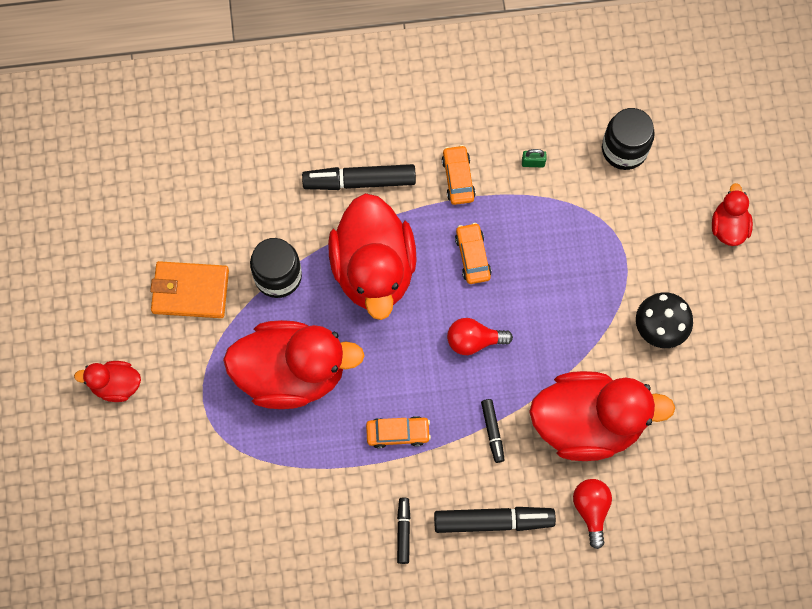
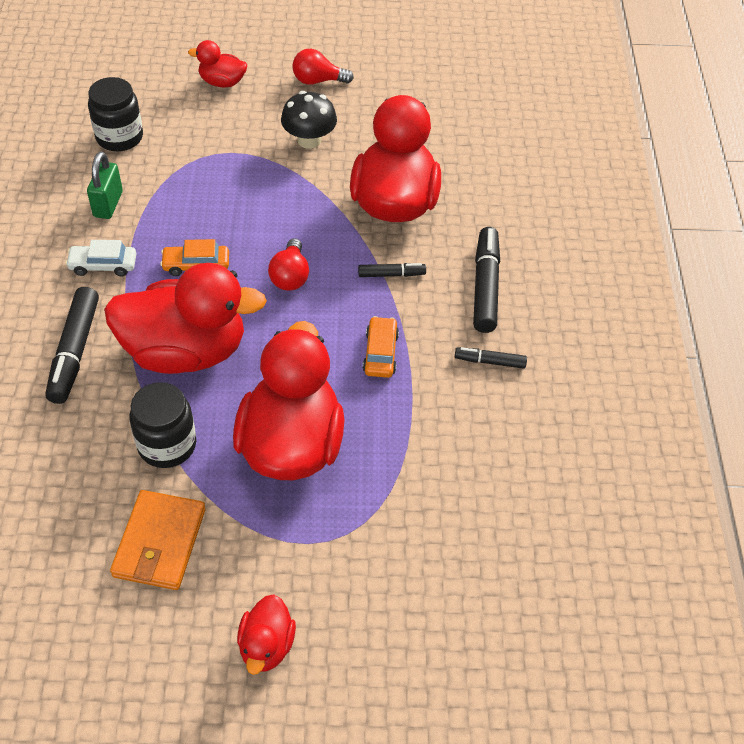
camera: 85 degrees left, 20 degrees down
orange car [442,145,476,205] -> white car [65,240,136,277]
green padlock [522,149,546,168] -> green padlock [87,152,123,219], size x1.77
red light bulb [573,479,612,549] -> red light bulb moved to [292,49,354,85]

